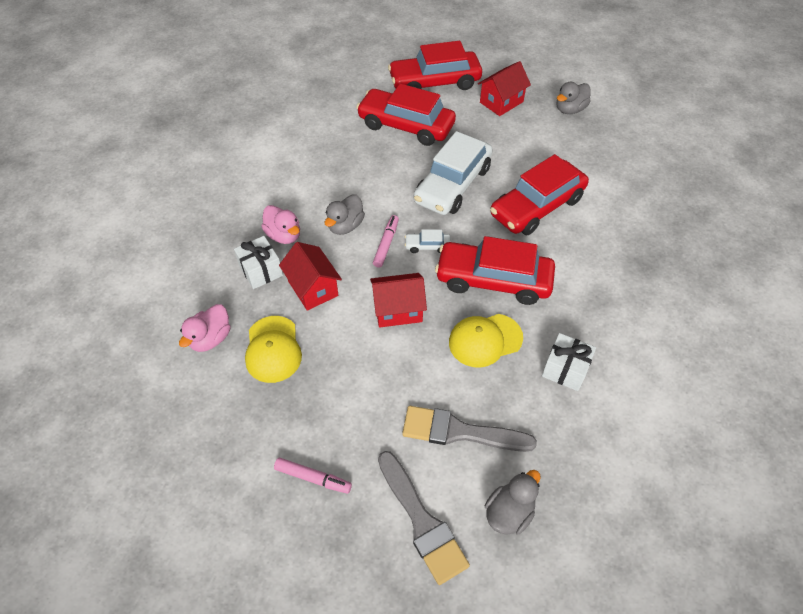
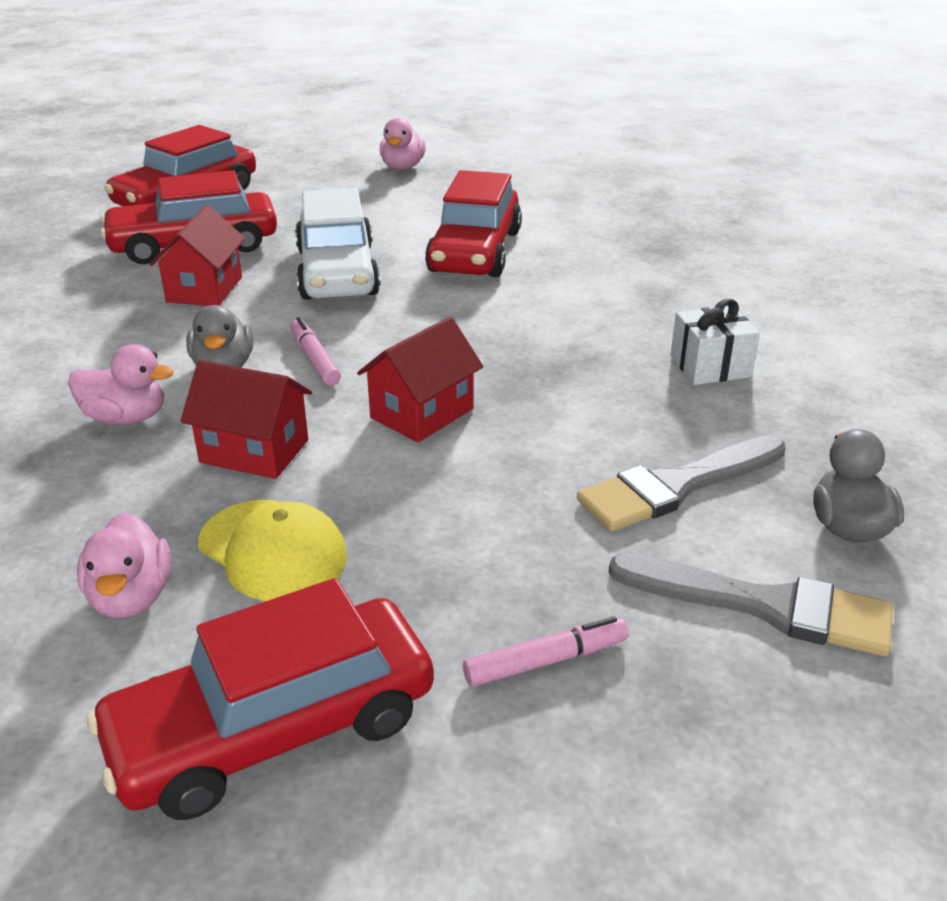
camera: 40 degrees left, 20 degrees down
white gift [234,236,283,289] -> none
white car [405,229,451,253] -> none
red car [435,236,555,305] -> red car moved to [87,578,434,820]
yellow cap [449,314,523,368] -> none
red house [478,61,531,116] -> red house moved to [150,205,245,306]
grey duck [556,82,591,114] -> pink duck [380,118,426,170]

